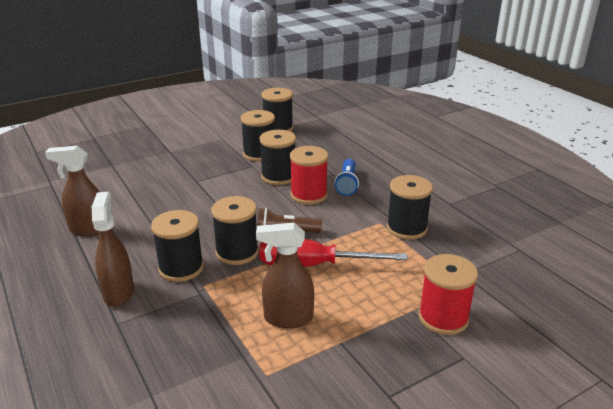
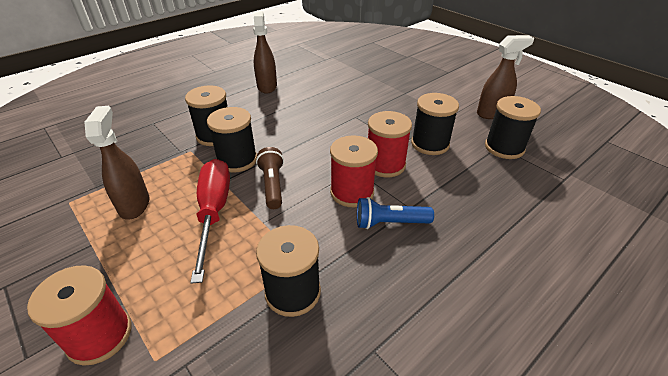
camera: 80 degrees right, 10 degrees up
brown spray bottle [92,192,134,307] -> brown spray bottle moved to [477,35,534,119]
black spool [259,130,296,185] -> red spool [368,111,412,177]

